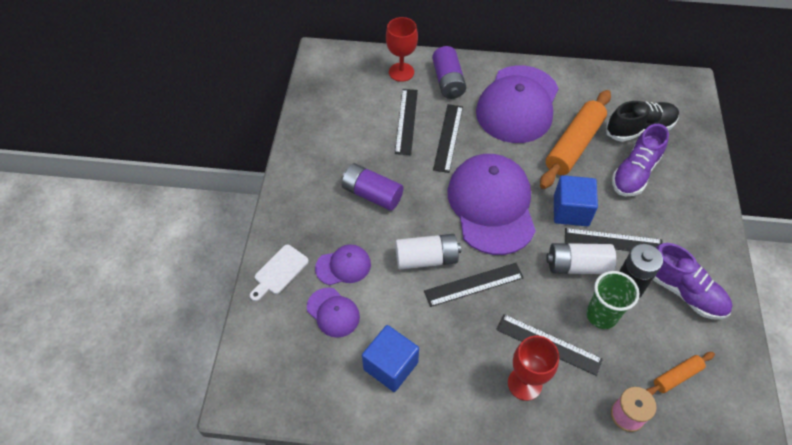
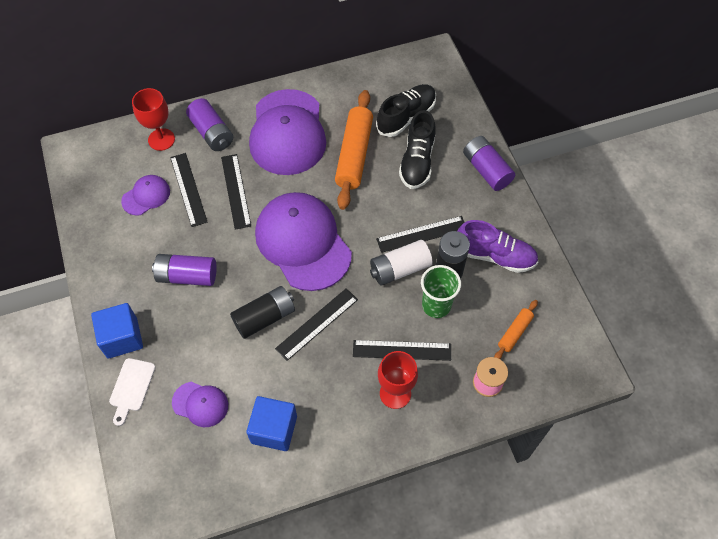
camera: 25 degrees left, 5 degrees up
purple cap [315,244,371,285] -> purple cap moved to [121,175,170,216]
white battery [395,234,461,269] -> black battery [230,286,295,339]
blue cube [554,175,598,226] -> blue cube moved to [91,303,143,358]
purple shoe [612,124,669,196] -> black shoe [399,110,436,189]
none -> purple battery [463,136,515,191]

